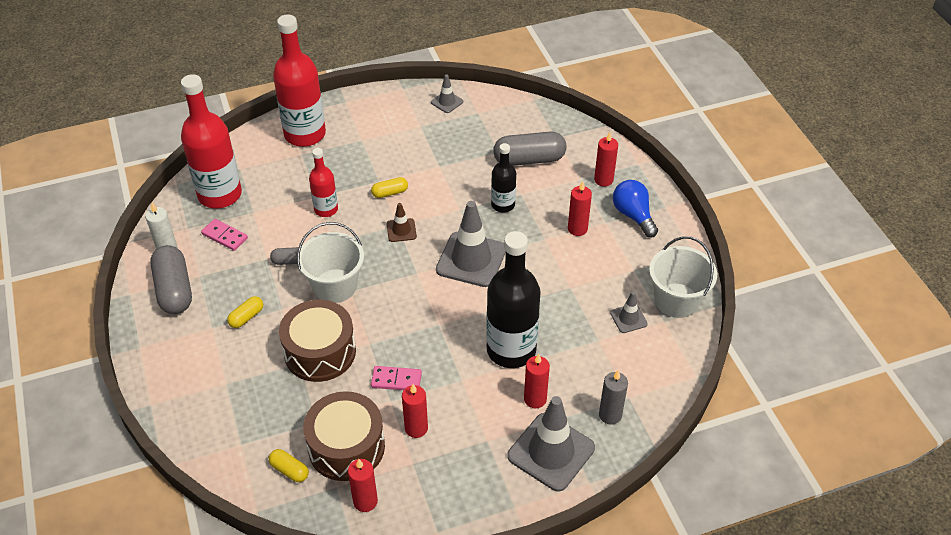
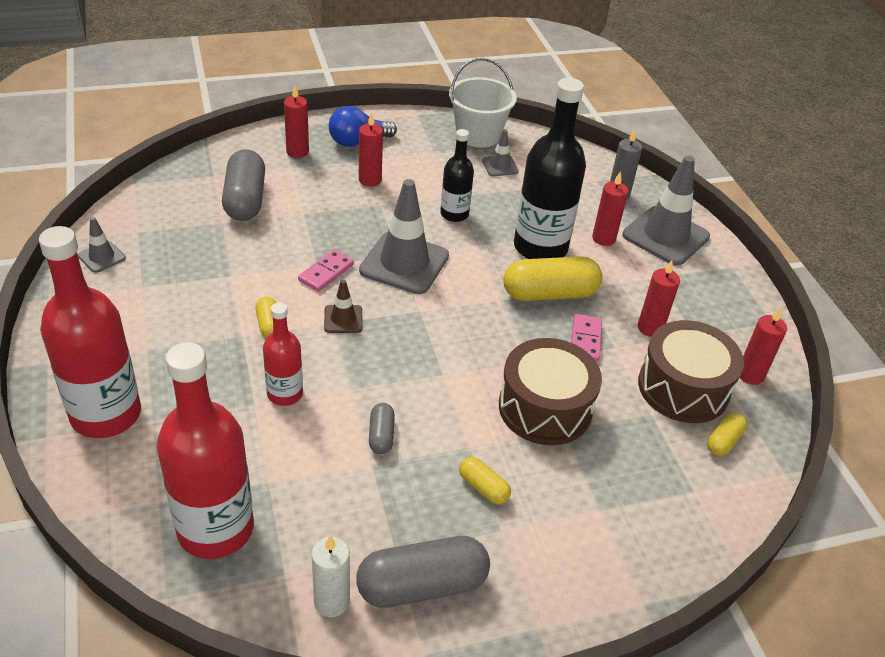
camera: 90 degrees left, 5 degrees down
pink domino [201,219,248,251] -> pink domino moved to [298,250,354,292]
white bucket [297,222,364,303] -> none
black bottle [491,143,516,213] -> black bottle moved to [440,129,474,222]
none -> yellow capsule [503,256,603,301]

